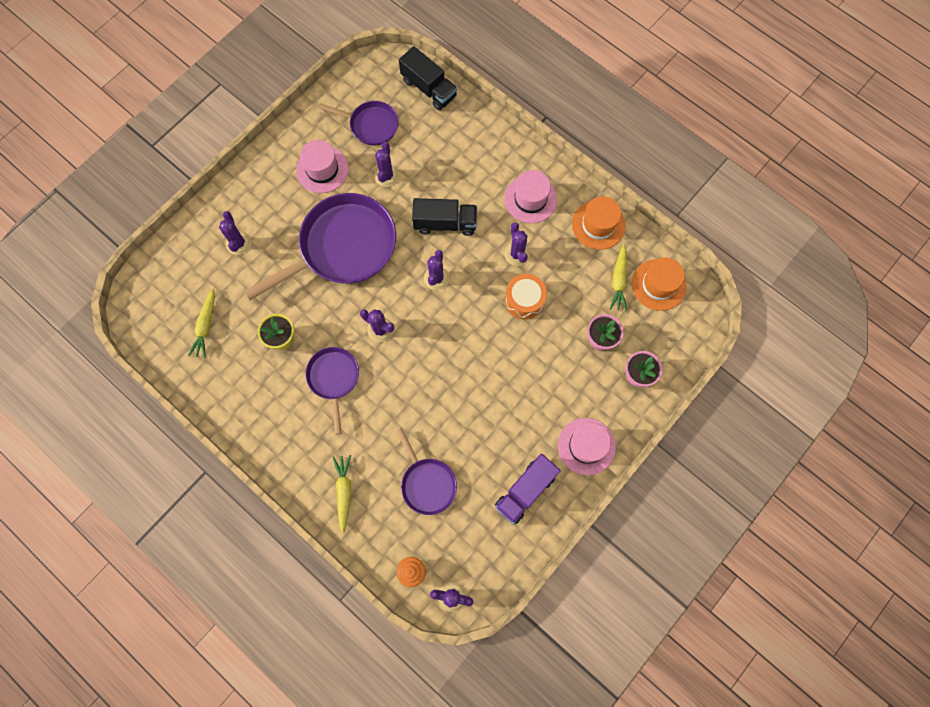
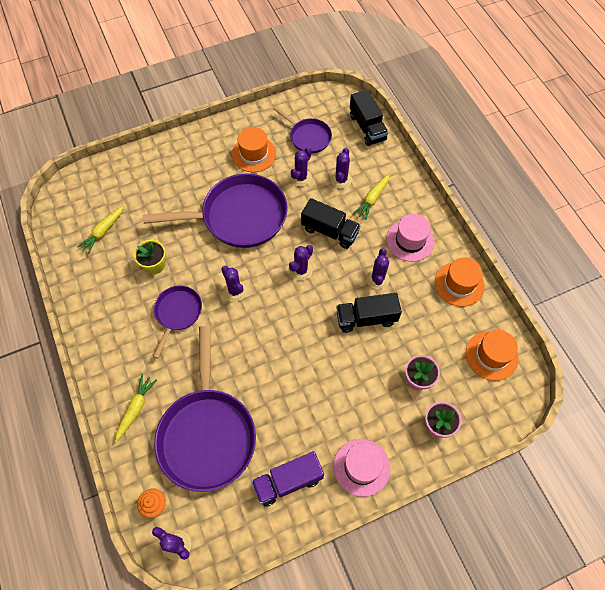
camera: 25 degrees right, 10 degrees down
purple cactus [219,211,251,255] -> purple cactus moved to [331,148,352,189]
pink hat [296,140,349,193] -> orange hat [232,127,276,172]
purple pan [396,428,457,515] -> purple pan [154,326,256,492], size x1.89
orange drum [505,274,547,319] -> black truck [336,293,402,333]
yellow carrot [610,244,627,311] -> yellow carrot moved to [353,174,390,220]

